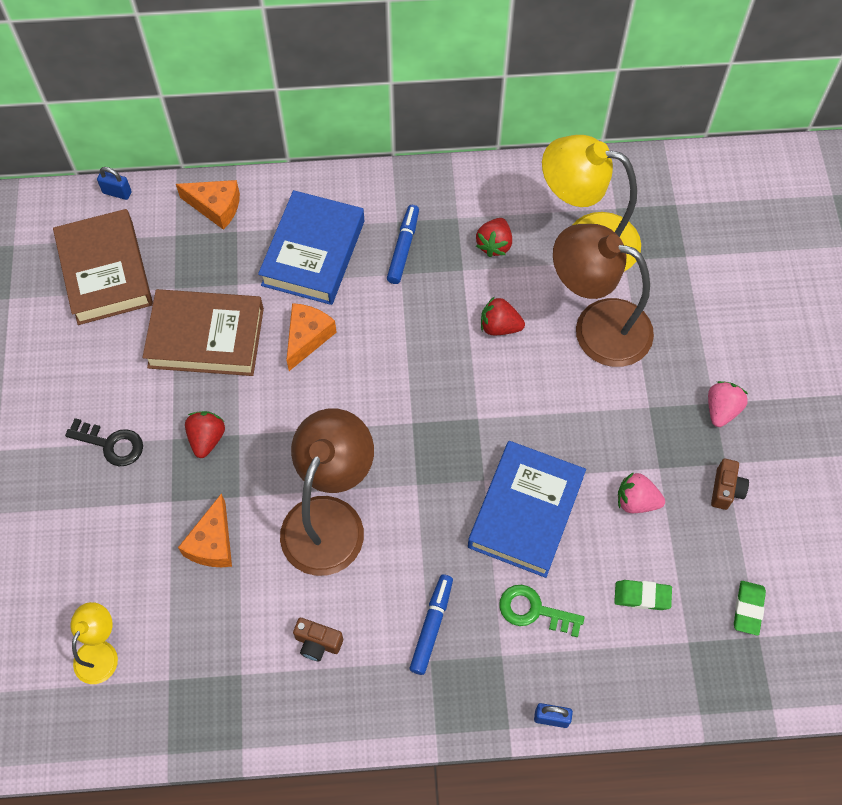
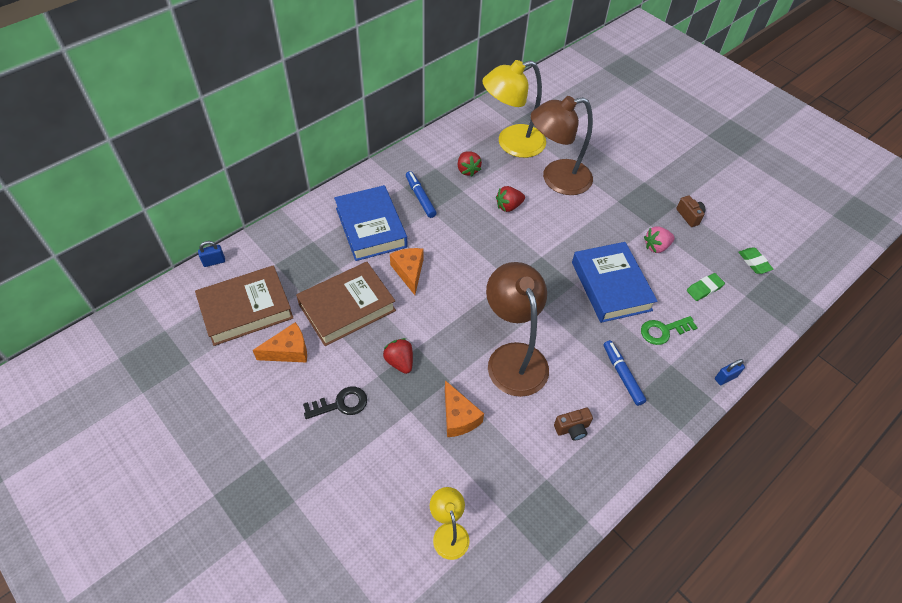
camera: 40 degrees left, 10 degrees down
brown book [53,209,153,325] -> brown book turned 60 degrees counterclockwise [195,265,294,346]
orange cheese [176,180,240,230] -> orange cheese moved to [253,322,307,363]
pink strawberry [708,381,748,427] -> none

